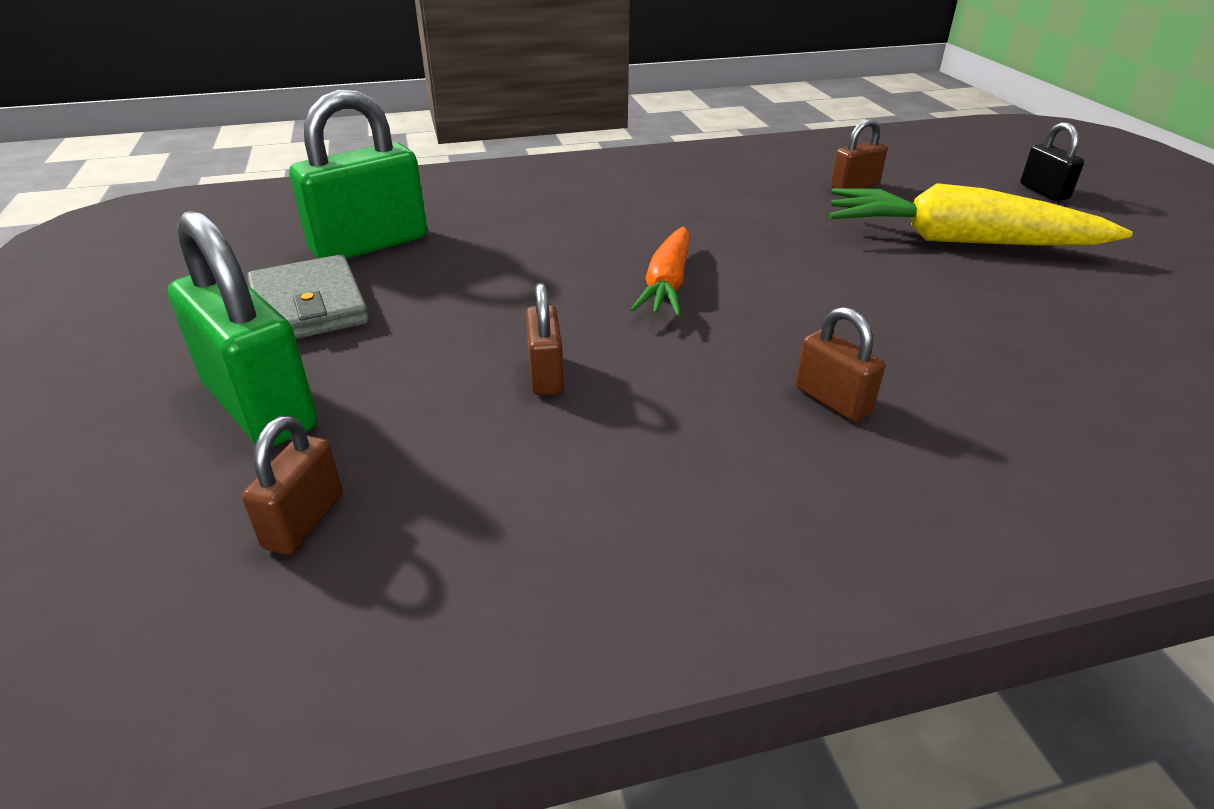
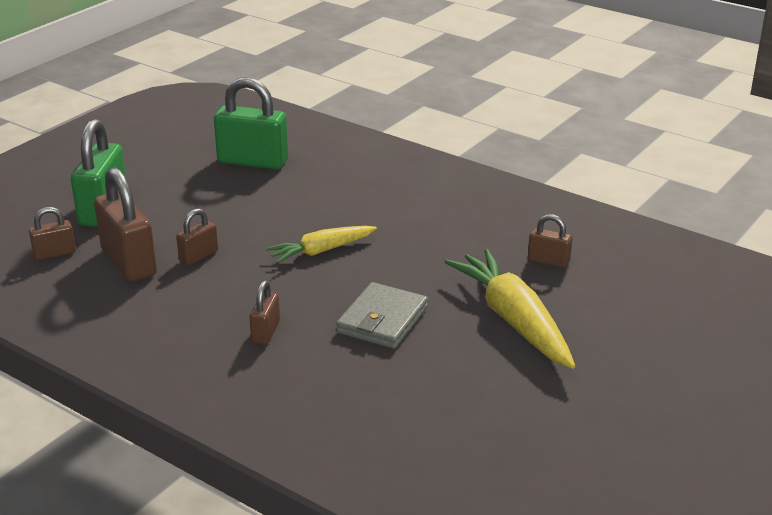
camera: 50 degrees right, 5 degrees down
grey wallet [247,254,369,339] -> grey wallet moved to [336,282,428,349]
orange carrot [630,227,690,316] -> yellow carrot [266,226,377,263]
black padlock [1020,122,1084,201] -> none
none -> brown padlock [94,167,157,282]

